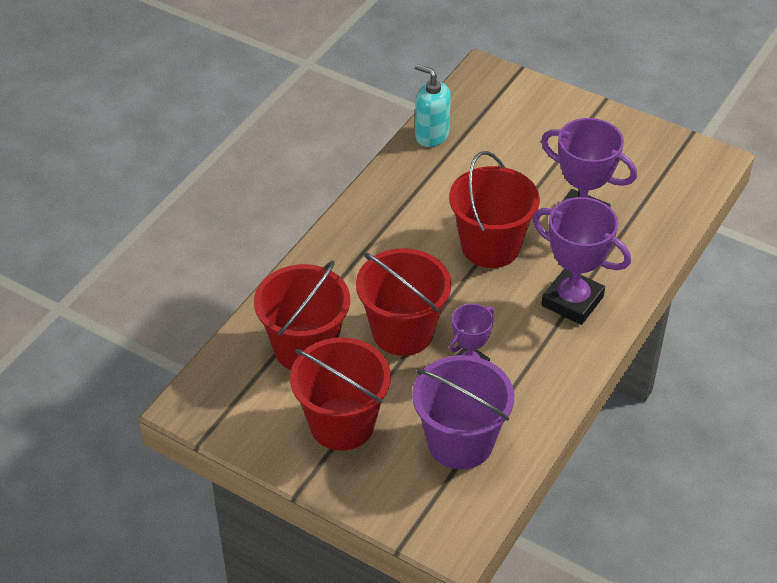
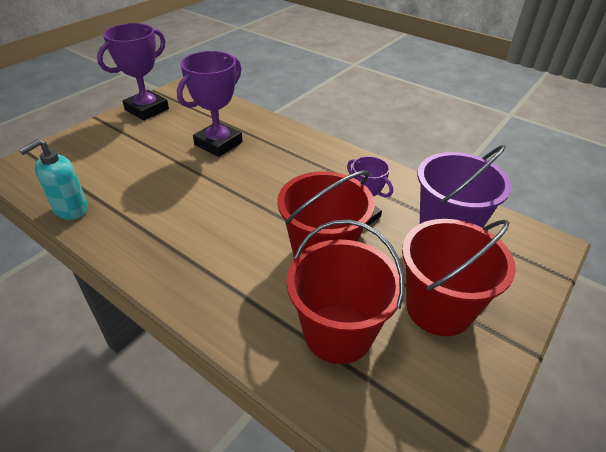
camera: 85 degrees left, 5 degrees down
red bucket [449,151,540,268] -> none
purple trophy [533,197,631,325] -> purple trophy moved to [97,23,169,120]

